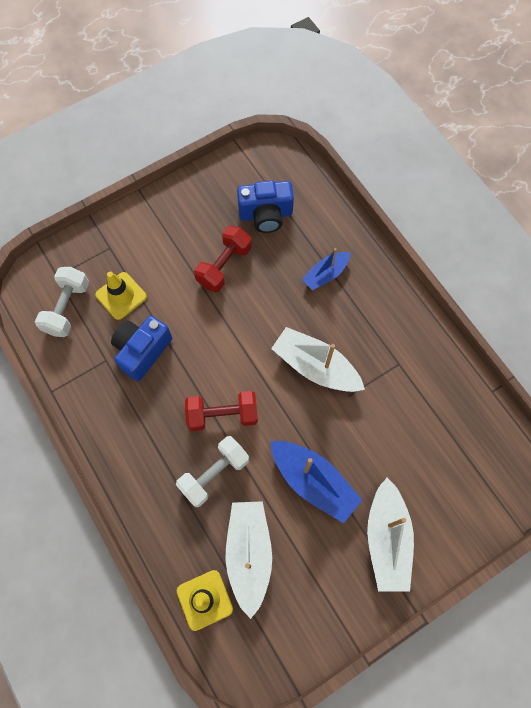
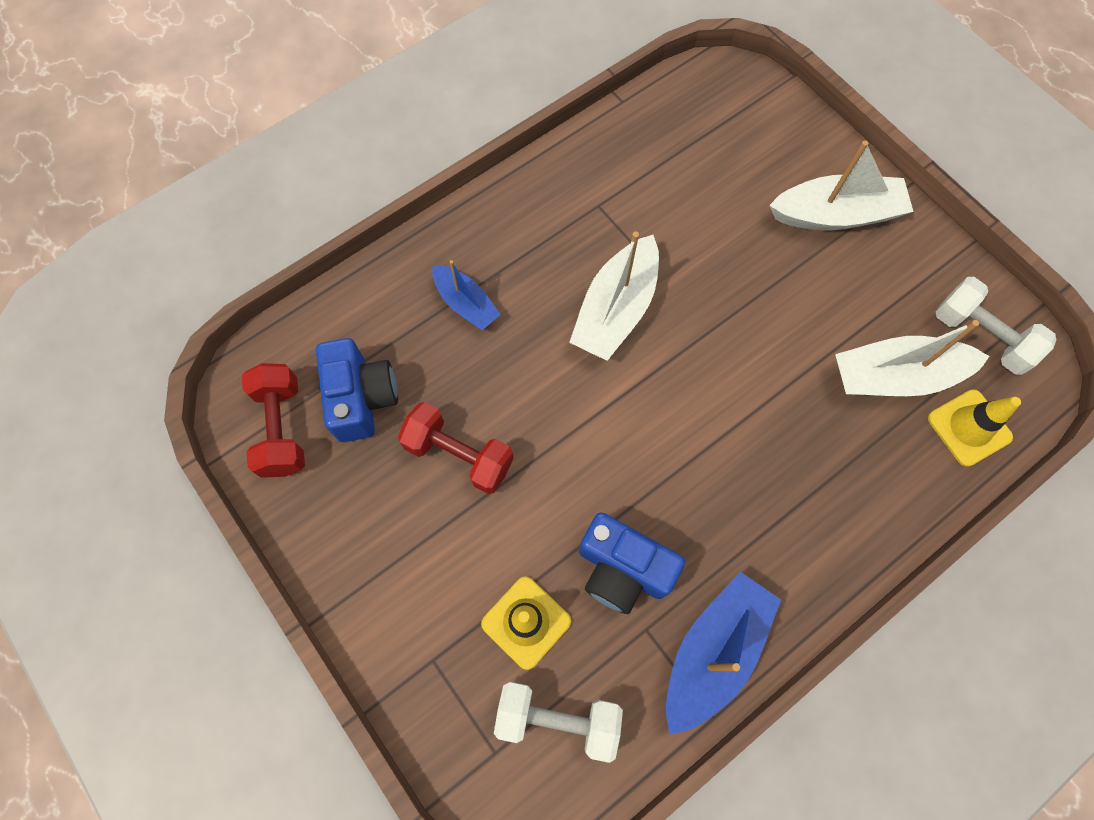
camera: 95 degrees left, 0 degrees up
white dumbbell [176,436,249,507] -> white dumbbell moved to [936,277,1056,375]
red dumbbell [185,391,258,431] -> red dumbbell moved to [242,363,305,478]
blue boat [270,441,362,523] -> blue boat moved to [666,572,781,735]

